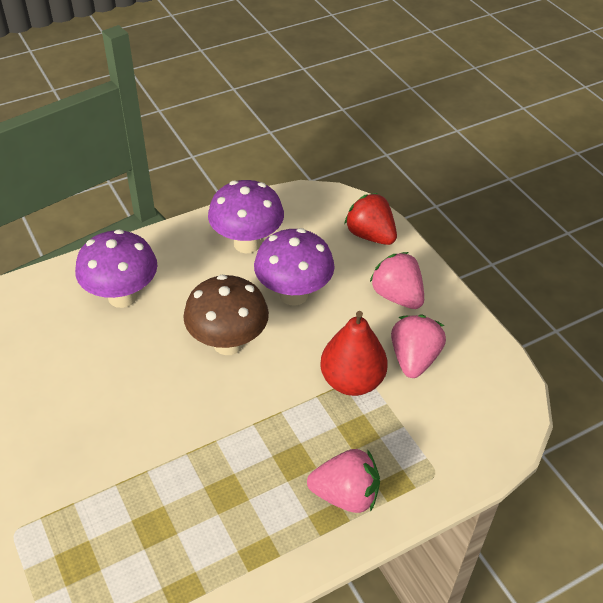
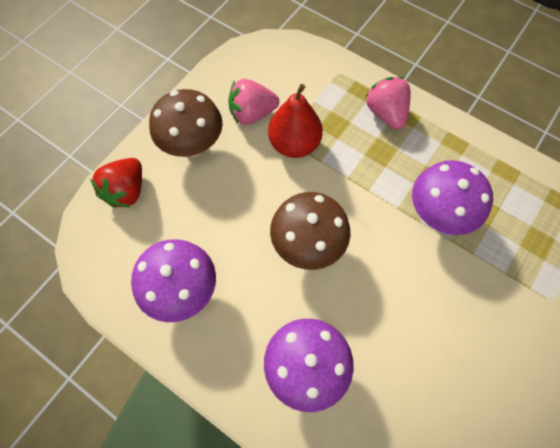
camera: 115 degrees left, 20 degrees up
purple mushroom [254,228,335,306] -> purple mushroom moved to [412,160,493,235]
pink strawberry [370,252,424,309] -> brown mushroom [149,89,223,157]

